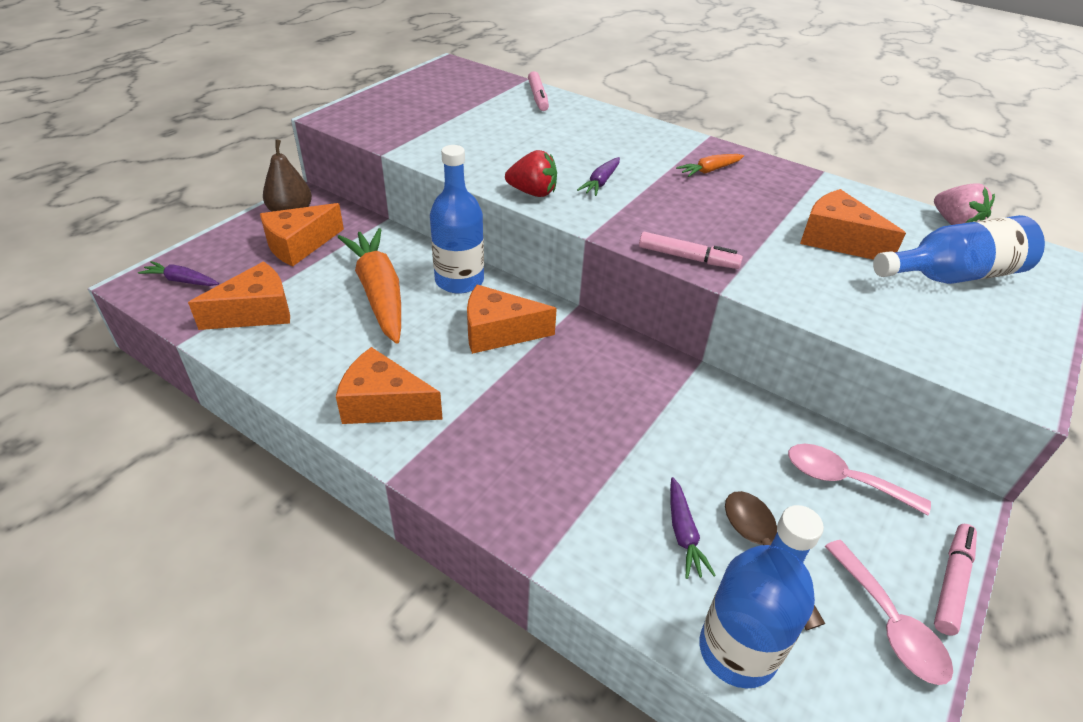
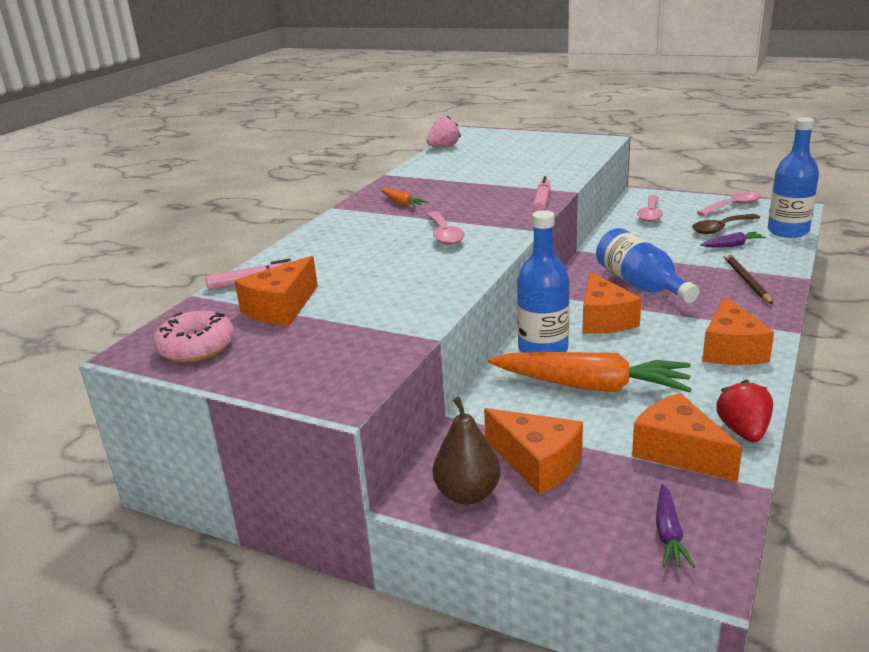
camera: 95 degrees left, 15 degrees down
orange carrot [338,228,401,344] -> orange carrot turned 135 degrees counterclockwise [488,352,691,392]
red strawberry [505,150,557,197] -> red strawberry moved to [716,380,773,442]
purple carrot [577,157,620,196] -> pink spoon [427,211,465,245]
orange cheese [800,189,906,260] -> orange cheese moved to [234,256,318,326]
blue bottle [873,215,1045,284] -> blue bottle moved to [596,228,699,303]
pink marker [934,524,977,636] -> none
none -> pink donut [153,311,234,362]
none -> brown pencil [724,253,773,304]

